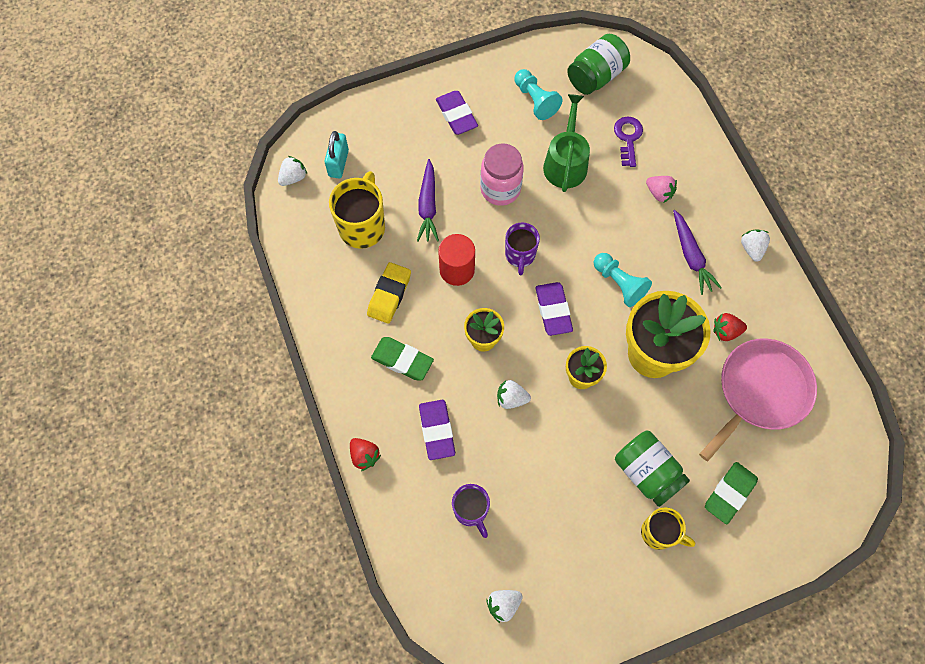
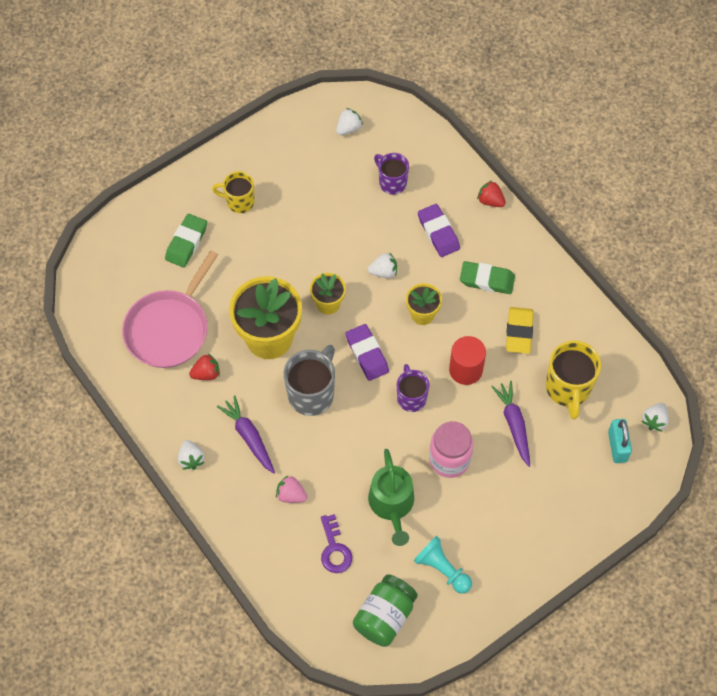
camera: 165 degrees right, 5 degrees down
purple eraser [436,91,478,135] -> none
turquoise pawn [594,253,652,307] -> grey mug [284,345,335,416]
green jar [615,431,690,507] -> none

